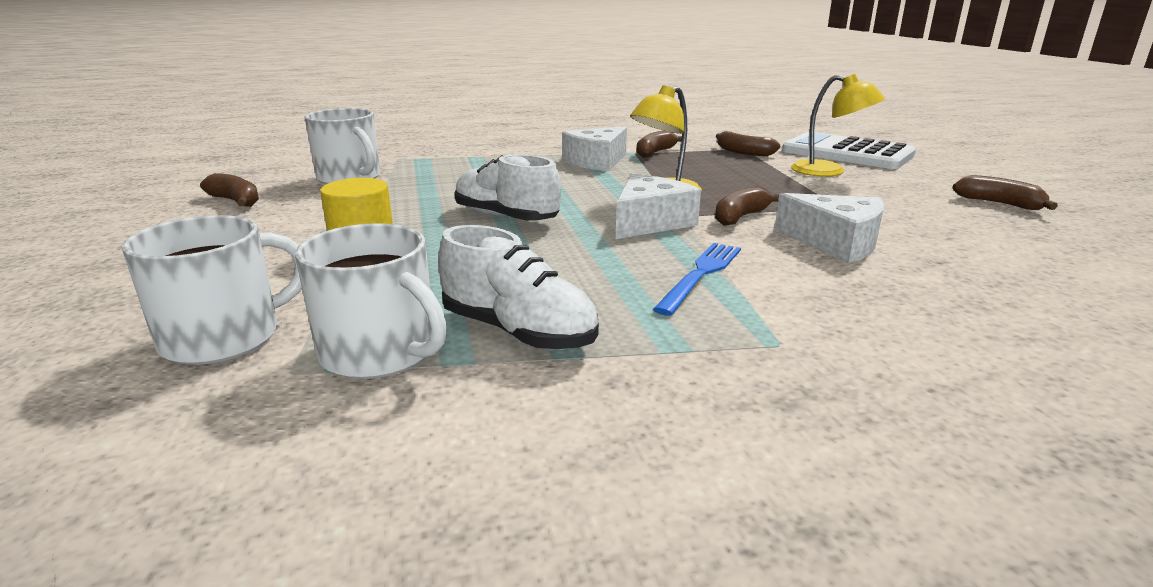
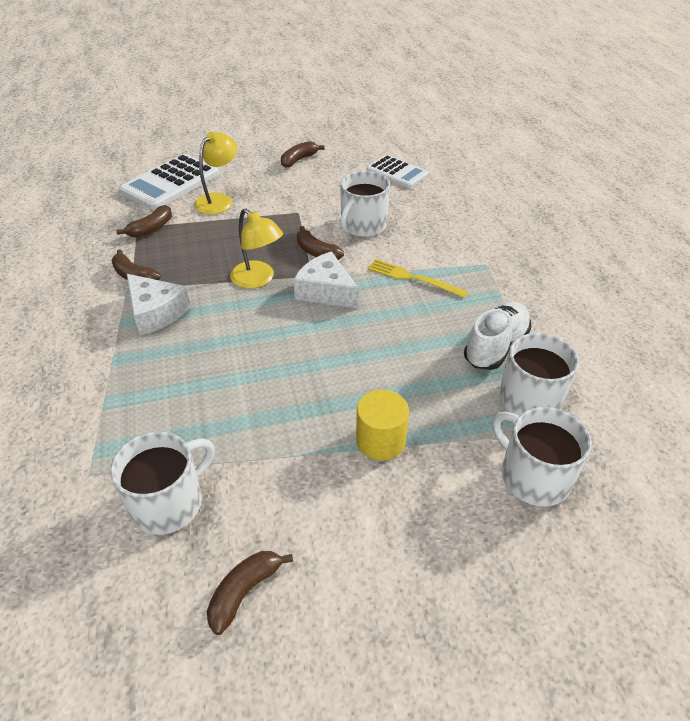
camera: 90 degrees left, 20 degrees up
white shoe [455,154,561,221] -> none
blue fork [653,243,741,316] -> yellow fork [368,259,468,298]
white cheese [774,193,884,264] -> white mug [340,171,390,237]
none -> white calculator [367,155,429,188]

